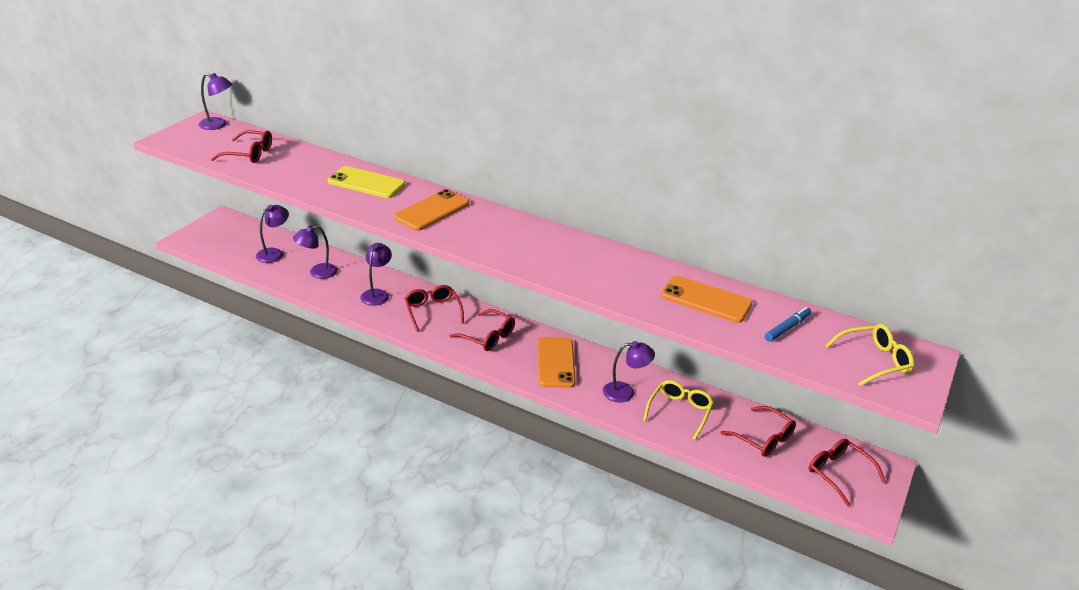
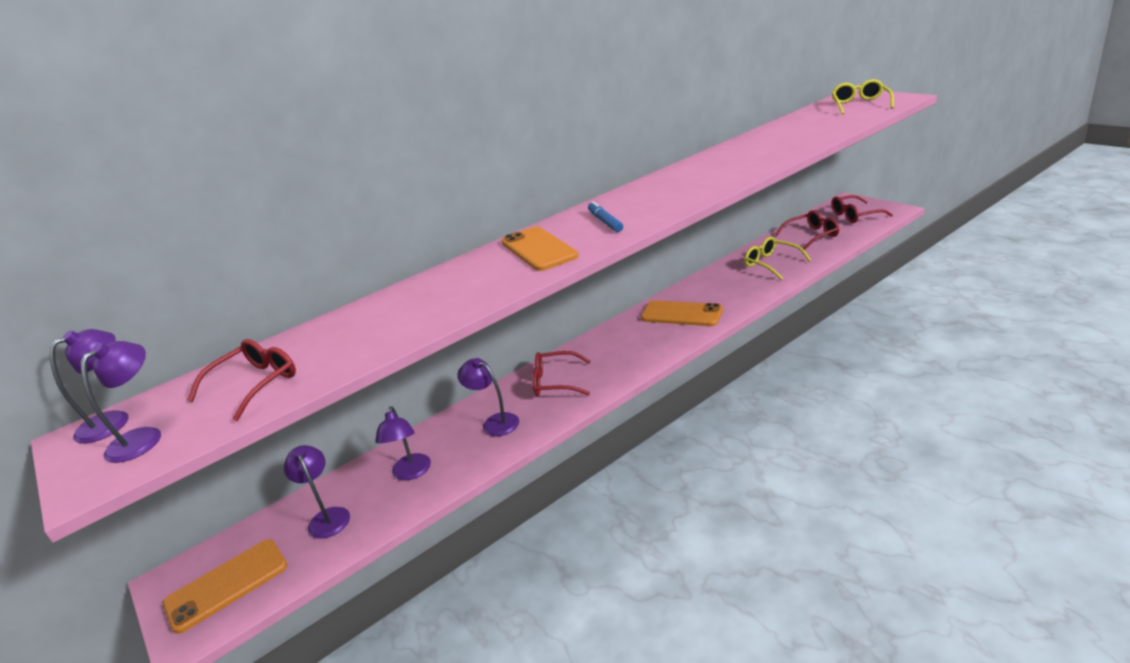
camera: 60 degrees left, 5 degrees down
yellow phone [328,166,405,198] -> none
red glasses [449,309,515,351] -> none
purple lamp [603,341,655,403] -> purple lamp moved to [81,341,161,463]
orange phone [661,276,753,323] -> orange phone moved to [163,539,287,634]
blue marker [765,307,811,342] -> blue marker moved to [588,201,623,232]

